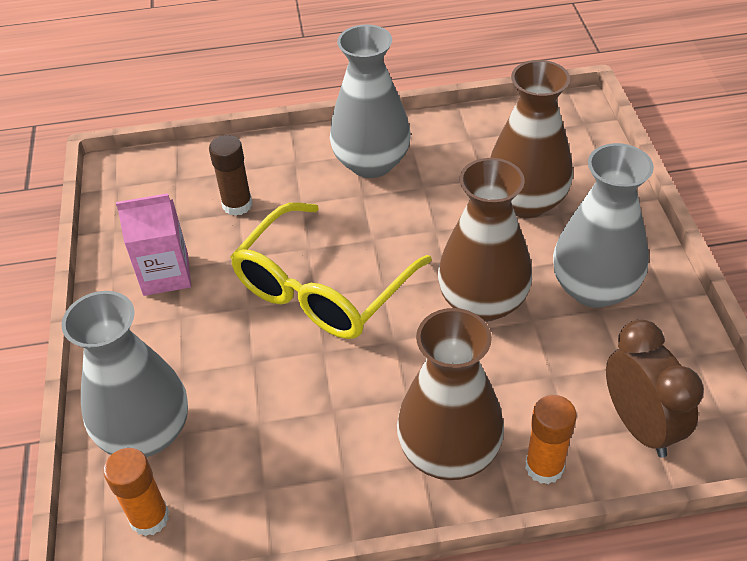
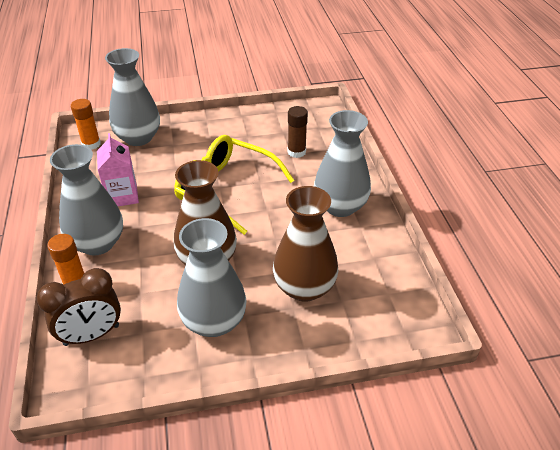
camera: 85 degrees right, 5 degrees down
pink carton [116,193,191,296] -> pink carton moved to [97,133,139,206]
brown vase [397,308,504,480] -> grey vase [50,144,123,256]

